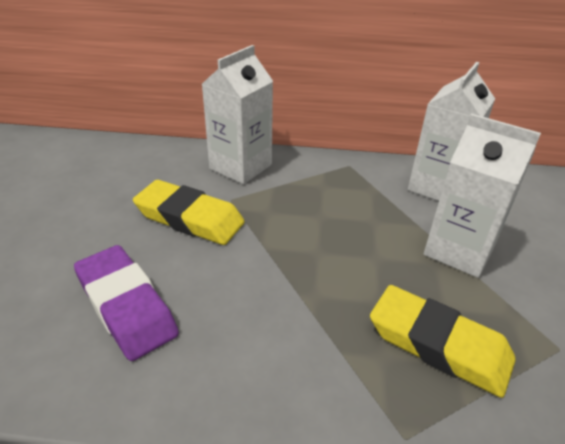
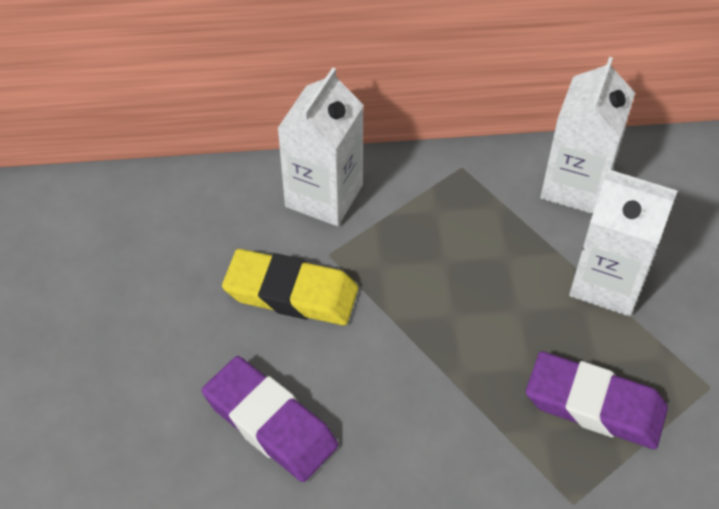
camera: 10 degrees left, 15 degrees up
yellow eraser [370,285,516,398] -> purple eraser [526,351,668,449]

